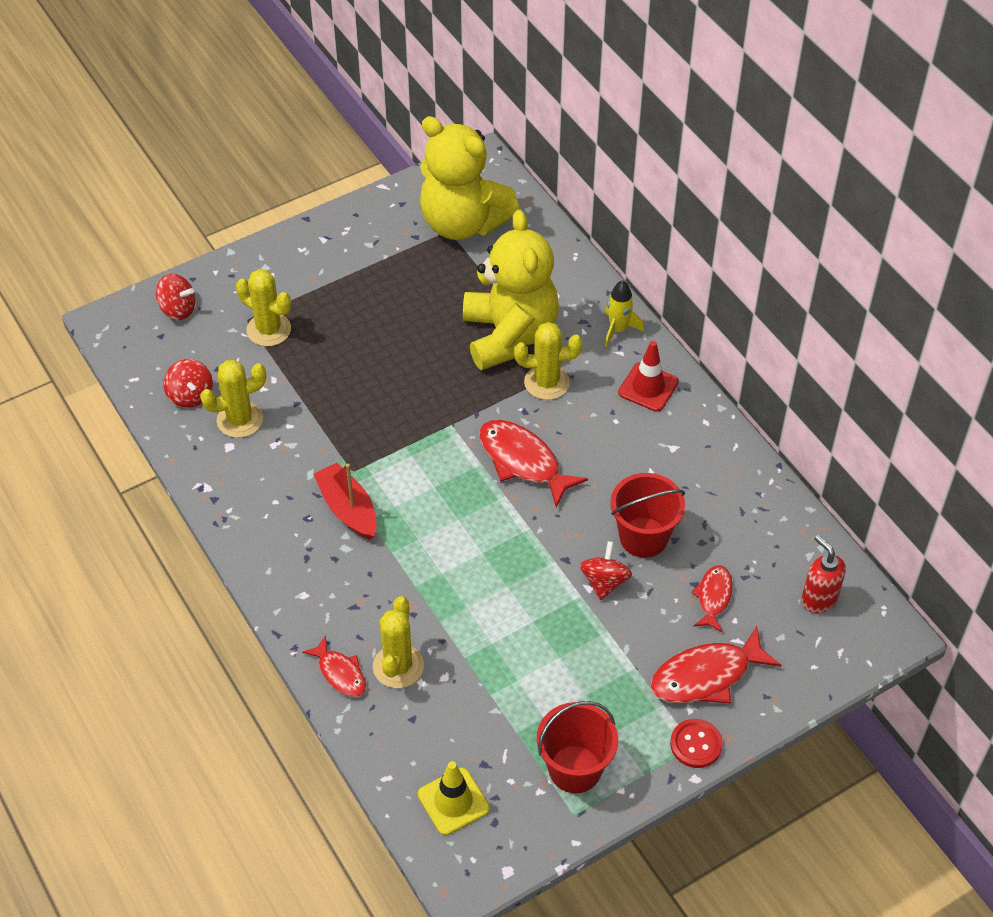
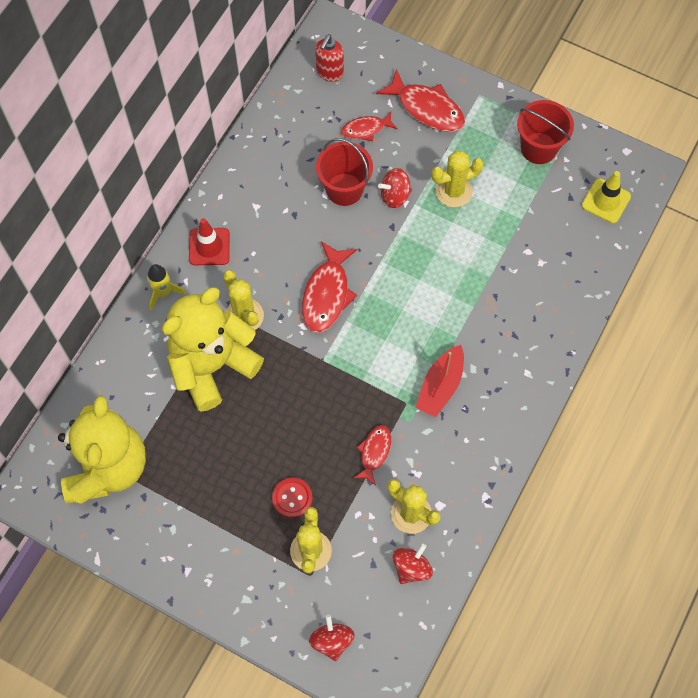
camera: 120 degrees left, 15 degrees up
red fish [302,635,366,697] -> red fish moved to [354,425,391,486]
yellow cactus [373,596,424,688] -> yellow cactus moved to [431,151,484,207]
red button [670,719,723,768] -> red button moved to [272,477,312,518]

